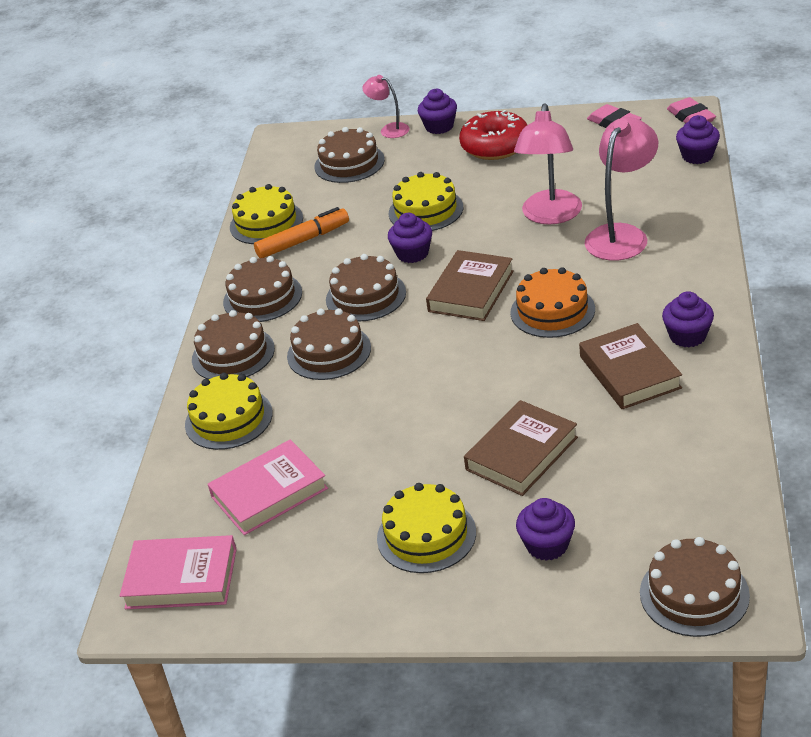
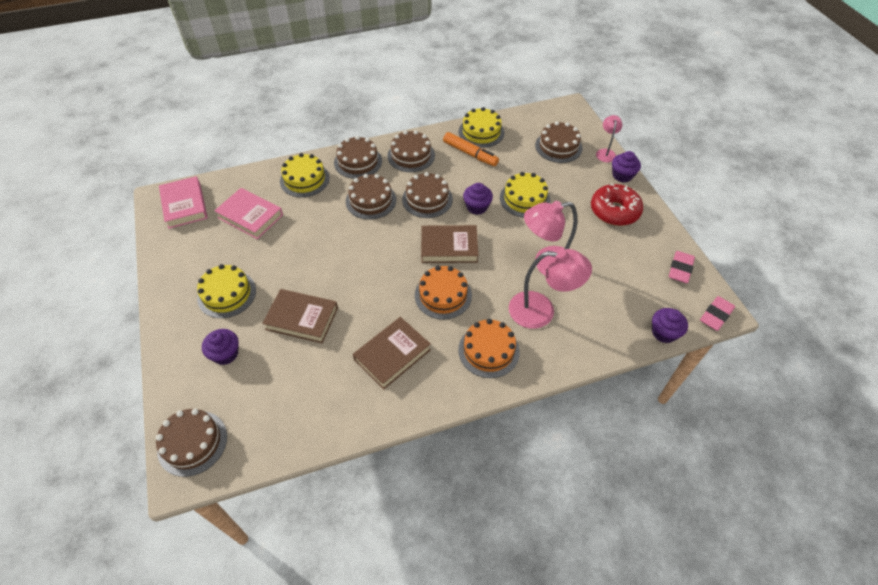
camera: 60 degrees right, 15 degrees up
purple cupcake [662,291,714,347] -> none
none -> orange cake [458,319,520,378]

